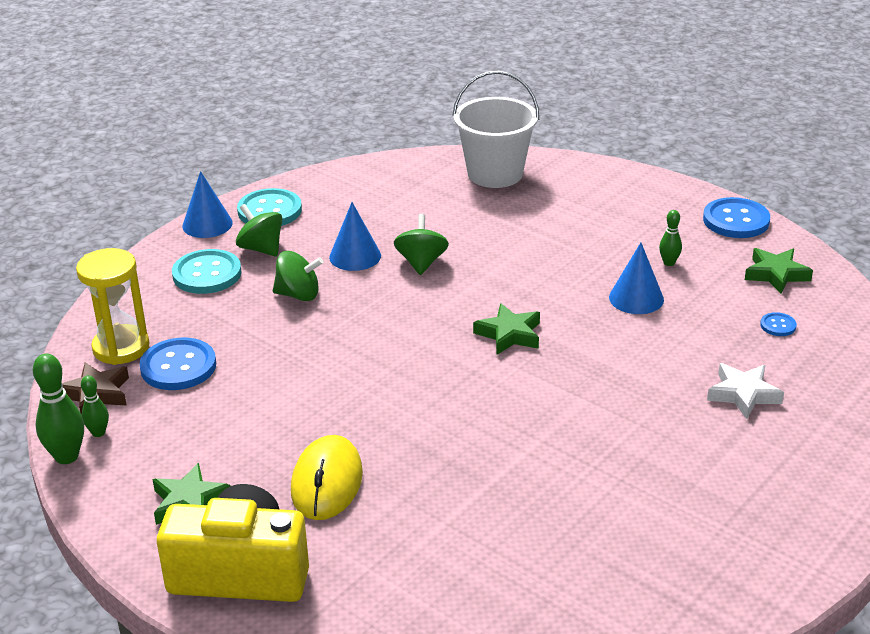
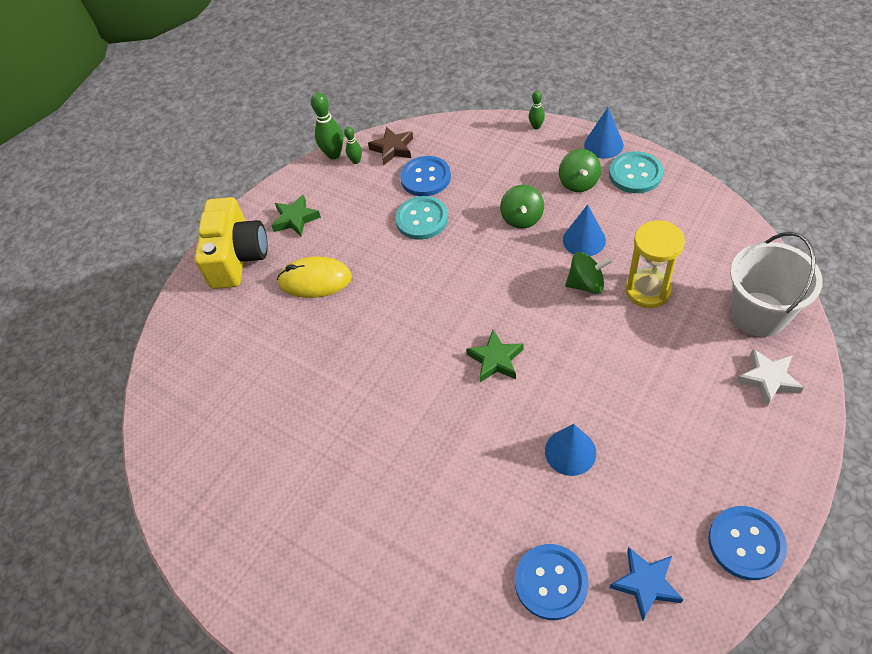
camera: 90 degrees right, 20 degrees up
yellow hourglass [76,248,150,365] -> yellow hourglass moved to [625,221,685,308]
turquoise button [172,249,242,294] -> turquoise button moved to [395,196,448,240]
green spinning top [236,204,282,257] -> green spinning top turned 135 degrees clockwise [559,149,601,192]
green bowling pin [659,210,682,266] -> green bowling pin moved to [529,90,545,129]
white star [707,363,784,419] -> white star moved to [736,349,804,406]
green star [745,248,813,294] -> blue star [610,547,684,621]
blue button [760,312,797,336] -> blue button [515,544,589,620], size x2.08

